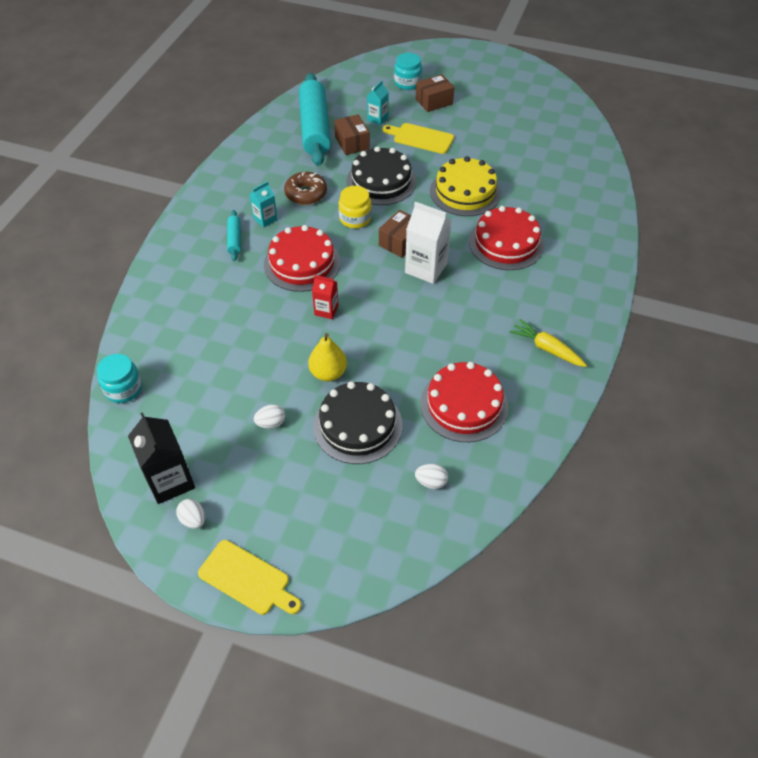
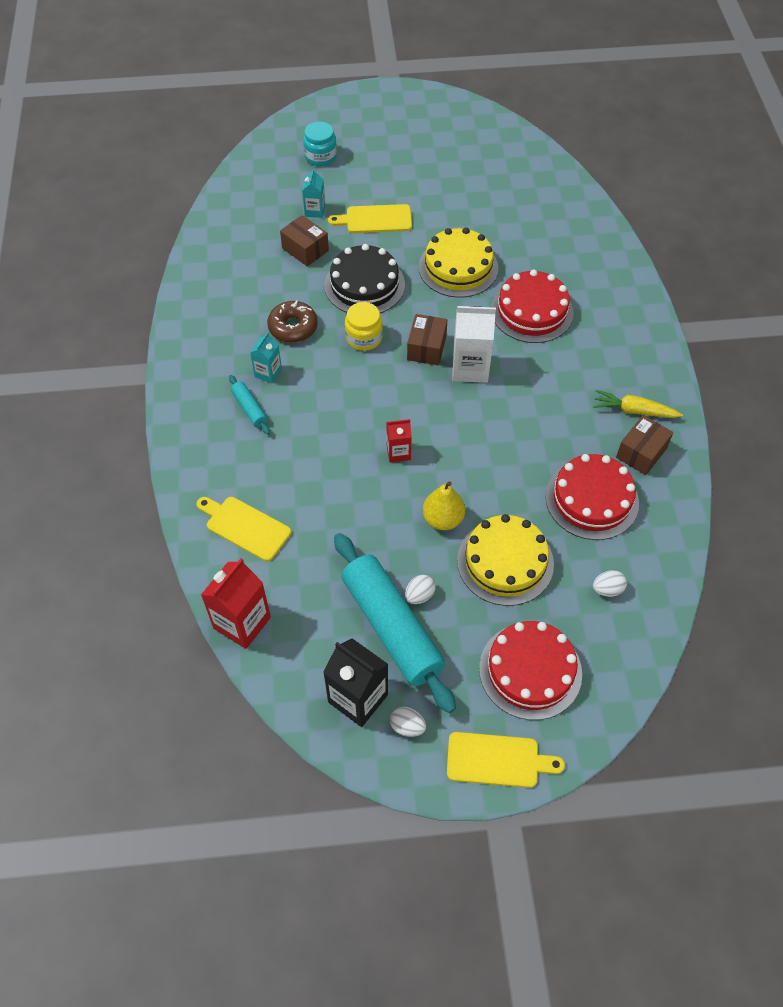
camera: 25 degrees left, 5 degrees up
turquoise jar [97,354,142,403] -> red carton [201,558,271,649]
red cake [264,225,341,292] -> red cake moved to [479,621,582,720]
turquoise rolling pin [299,73,331,166] -> turquoise rolling pin moved to [334,533,456,713]
black cake [313,381,402,464] -> yellow cake [457,514,554,606]
brown box [416,74,454,112] -> brown box moved to [616,415,673,475]
none -> yellow cutting board [196,497,291,561]

